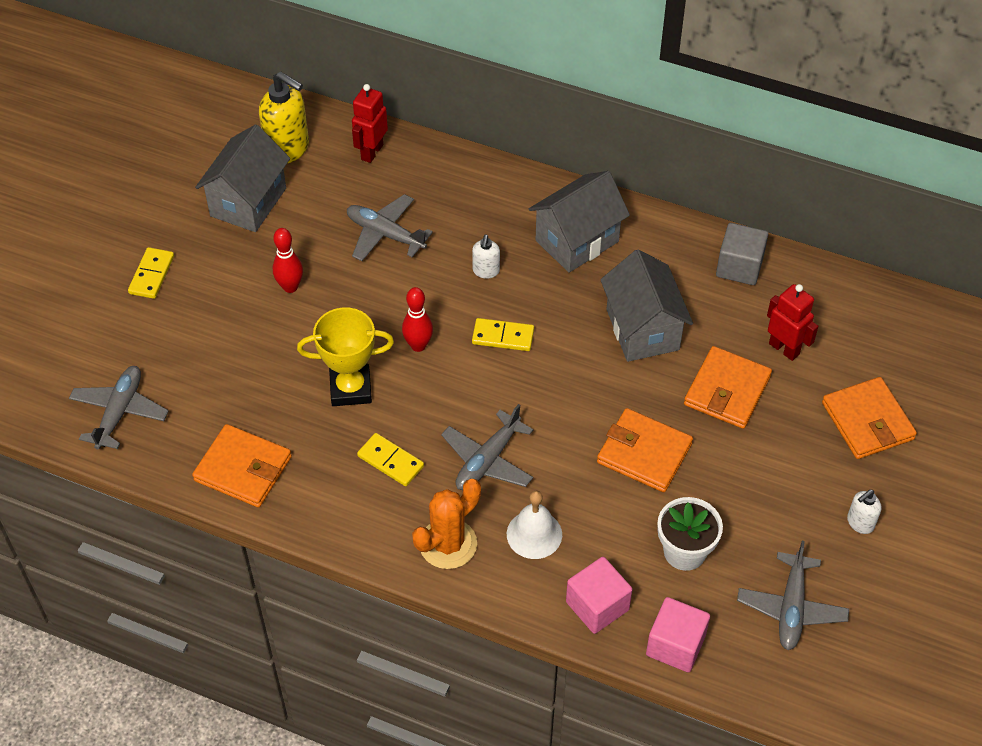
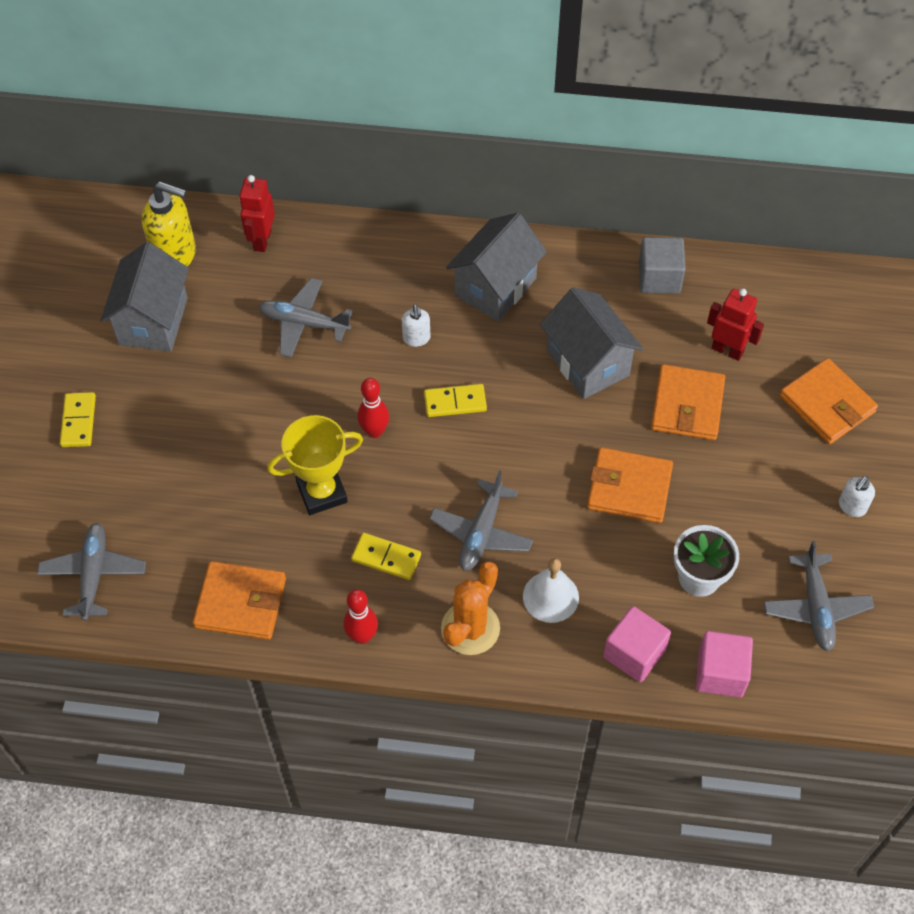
camera: 15 degrees left, 5 degrees up
red bowling pin [273,228,303,293] -> red bowling pin moved to [344,589,378,644]

